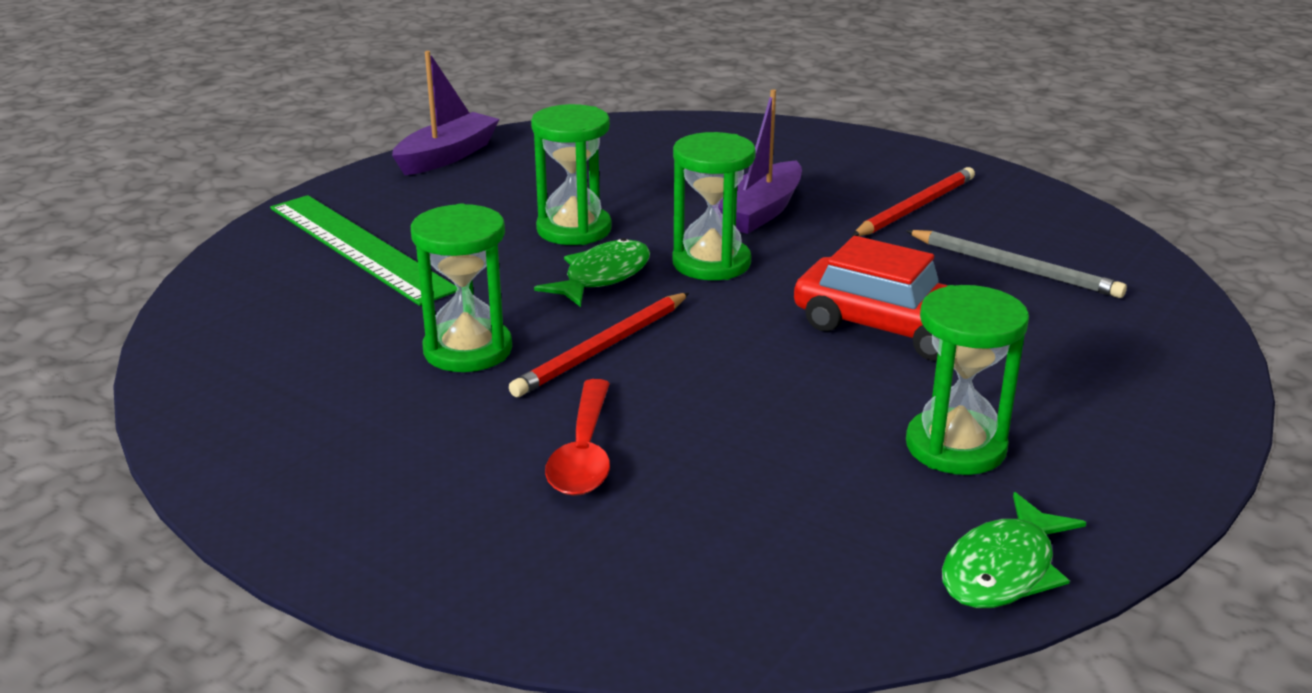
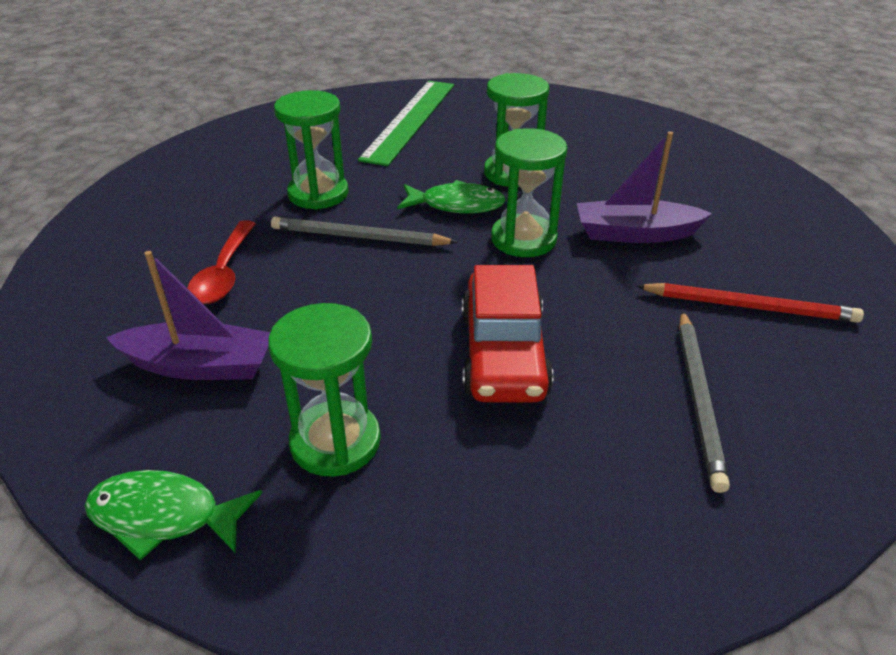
camera: 60 degrees right, 10 degrees up
purple boat [392,51,500,175] -> purple boat moved to [106,251,270,380]
red pencil [509,293,689,397] -> grey pencil [271,217,458,246]
red spoon [545,379,610,496] -> red spoon turned 60 degrees counterclockwise [187,221,256,304]

